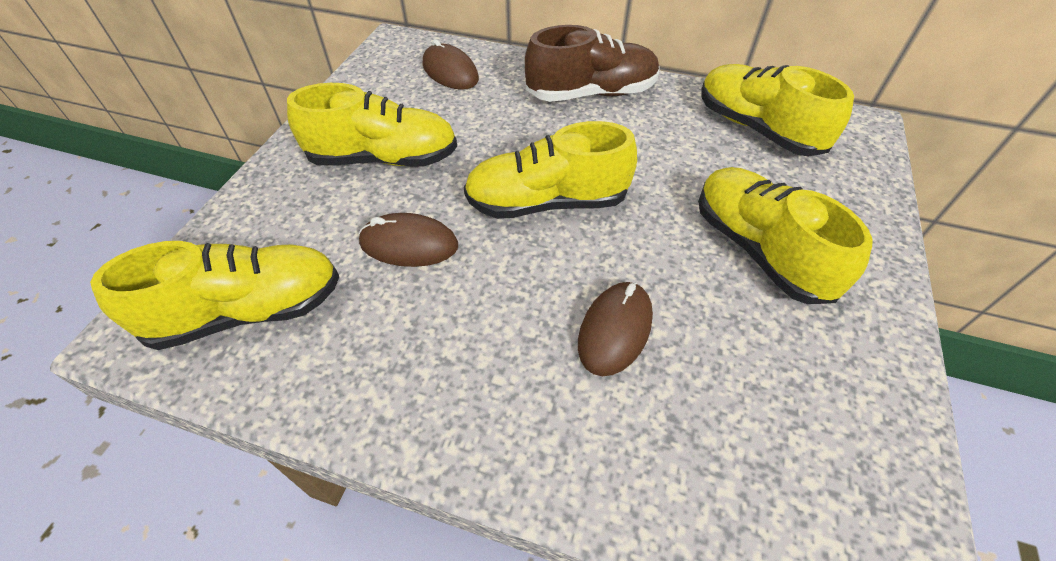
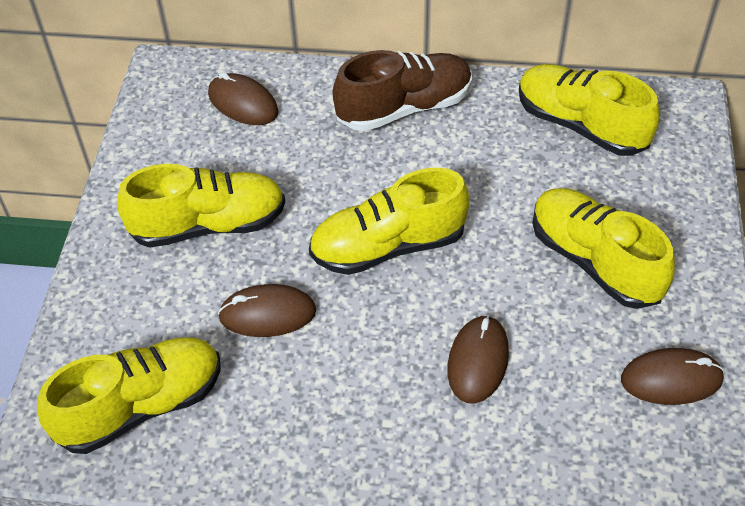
camera: 10 degrees left, 0 degrees up
none -> brown mouse [621,348,725,405]

